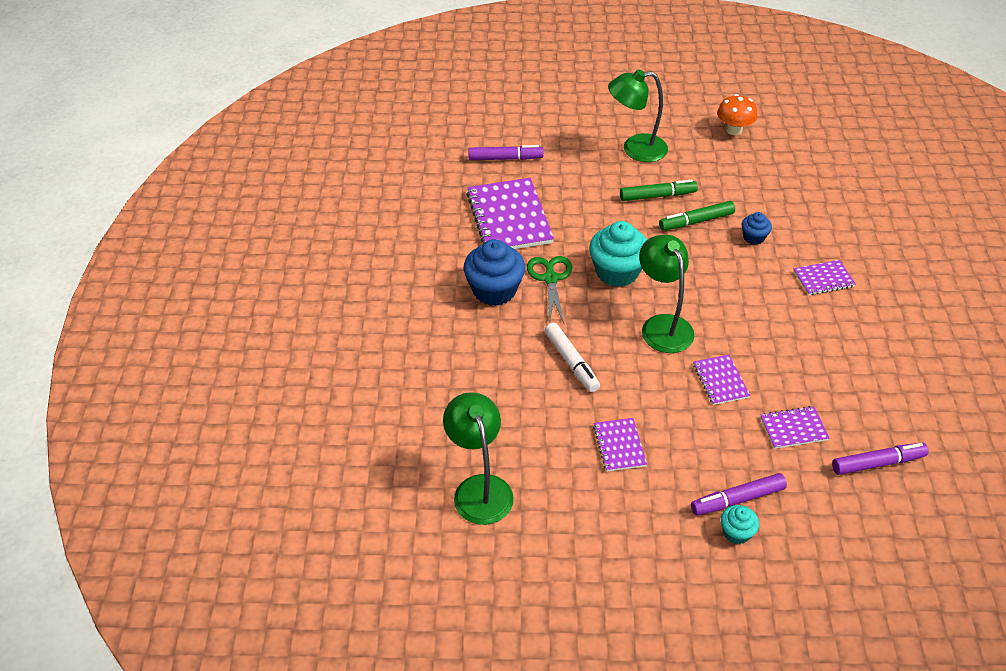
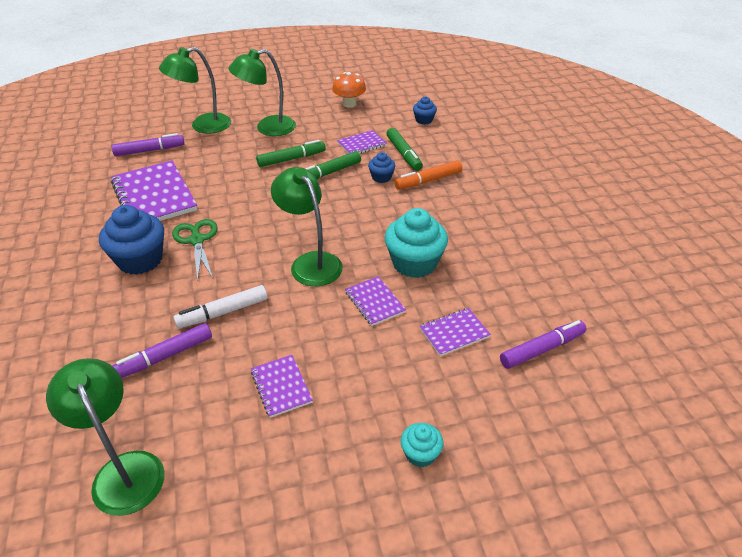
camera: 15 degrees left, 5 degrees down
white marker [545,323,600,392] -> white marker turned 105 degrees clockwise [173,285,268,328]
turquoise cupcake [589,221,647,287] -> turquoise cupcake moved to [385,208,448,278]
purple marker [691,473,787,515] -> purple marker moved to [112,323,212,378]
purple notebook [794,260,856,295] -> purple notebook moved to [337,130,387,154]
none -> green lamp [159,47,231,134]
none -> green marker [386,128,423,171]
none -> orange marker [394,160,462,190]
none -> blue cupcake [413,97,437,124]

